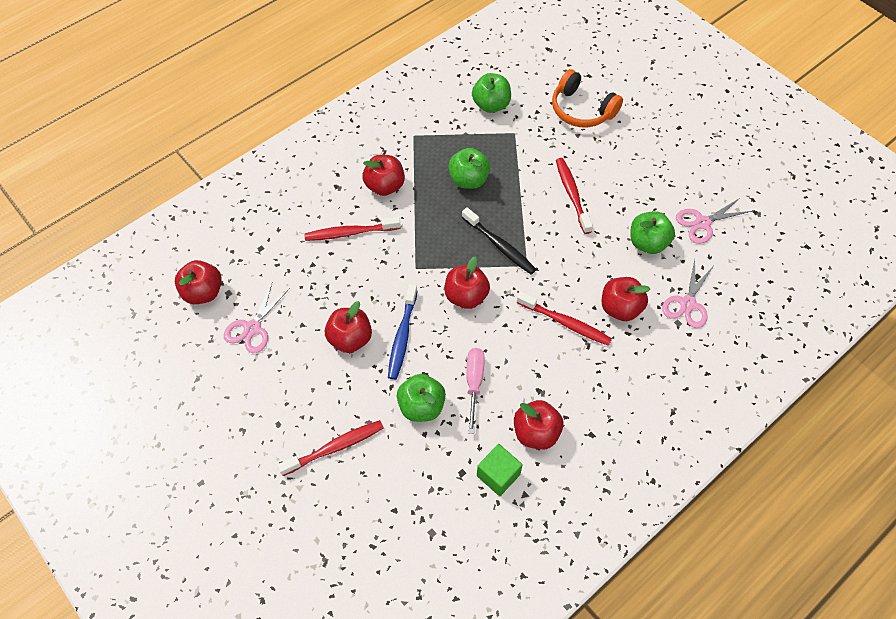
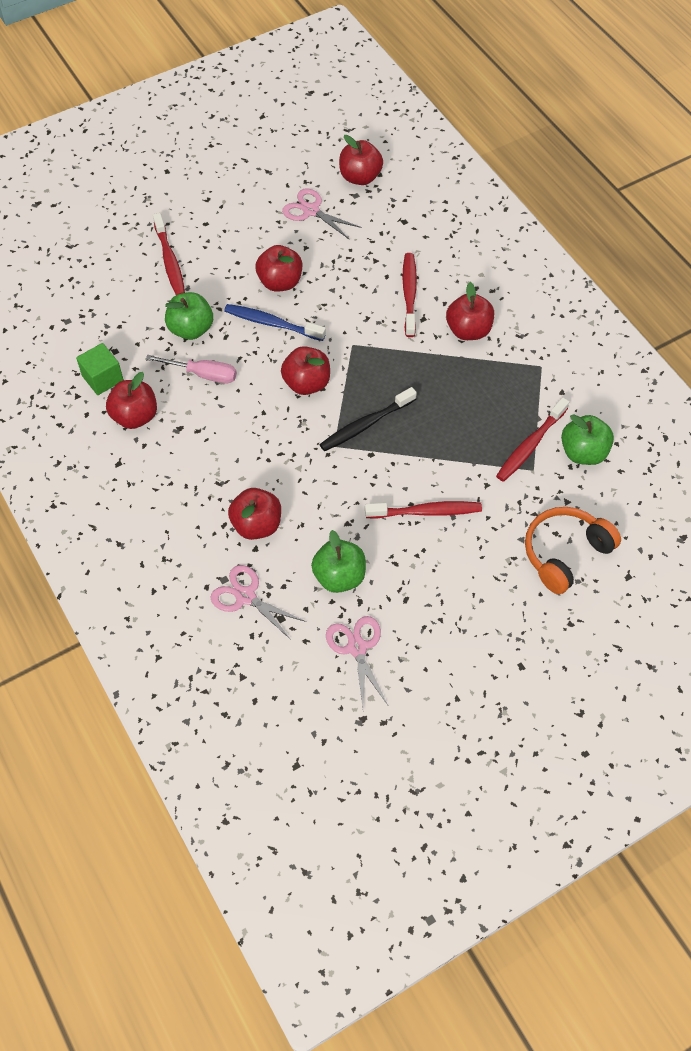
camera: 100 degrees right, 0 degrees up
green apple [448,148,491,189] -> none
red toothbrush [517,292,612,346] -> red toothbrush moved to [496,397,569,482]

